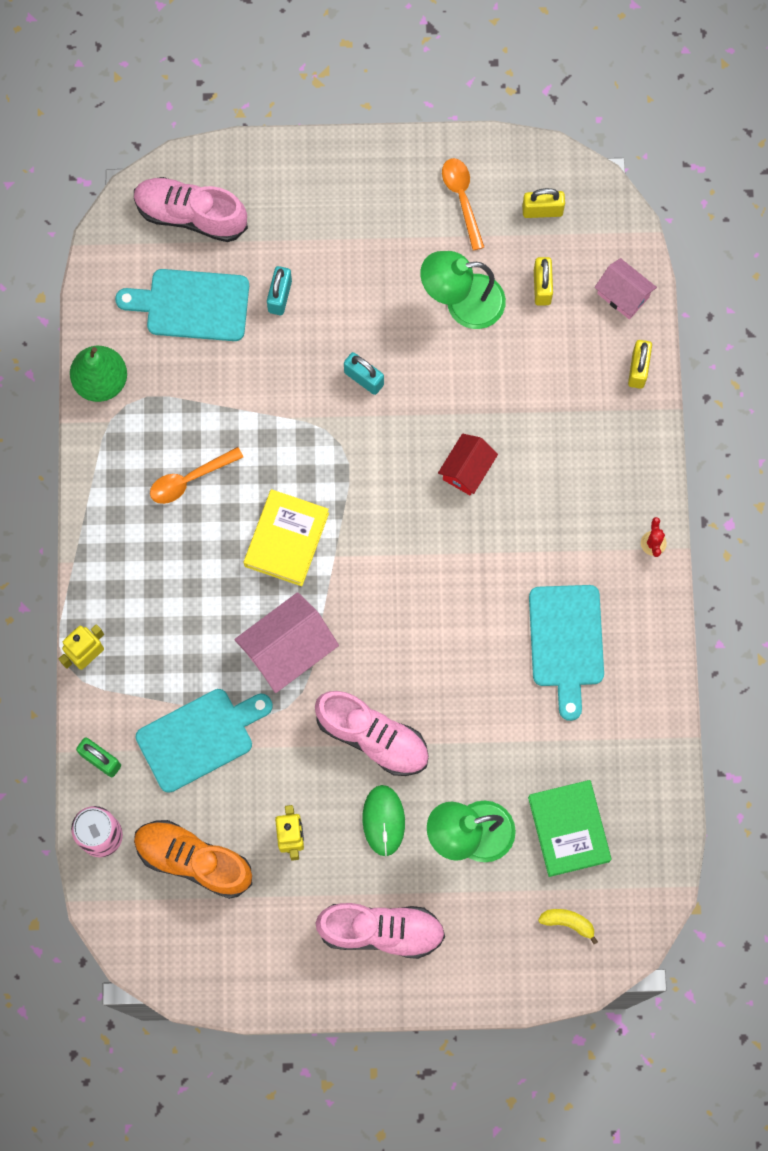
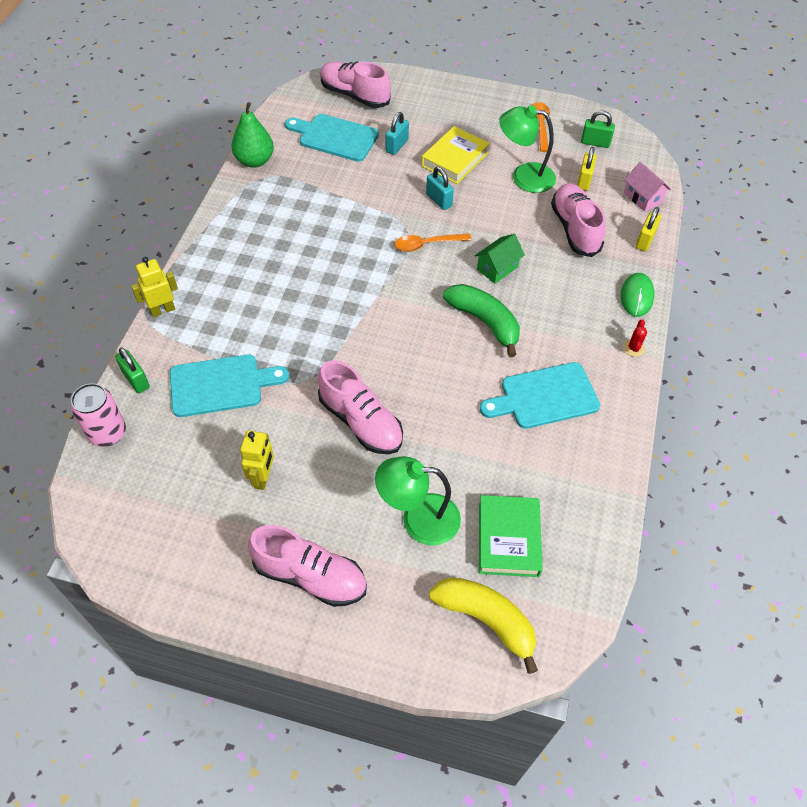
camera: 15 degrees right, 20 degrees down
orange shoe [134,820,252,899] -> none
orange spoon [150,447,243,504] -> orange spoon moved to [395,233,472,252]
pink house [234,592,339,693] -> none
yellow book [244,489,329,586] -> yellow book moved to [421,126,490,184]
green mouse [362,785,405,856] -> green mouse moved to [621,273,654,317]
red house [438,434,498,495] -> green house [475,234,525,284]
yellow padlock [522,188,565,218] -> green padlock [581,111,615,148]
turquoise cutting board [529,585,604,721] -> turquoise cutting board turned 60 degrees clockwise [480,362,600,429]
yellow banana [538,909,598,944] -> yellow banana [429,577,538,674], size x2.06
none -> green banana [443,284,520,357]
none -> pink shoe [551,183,606,257]

